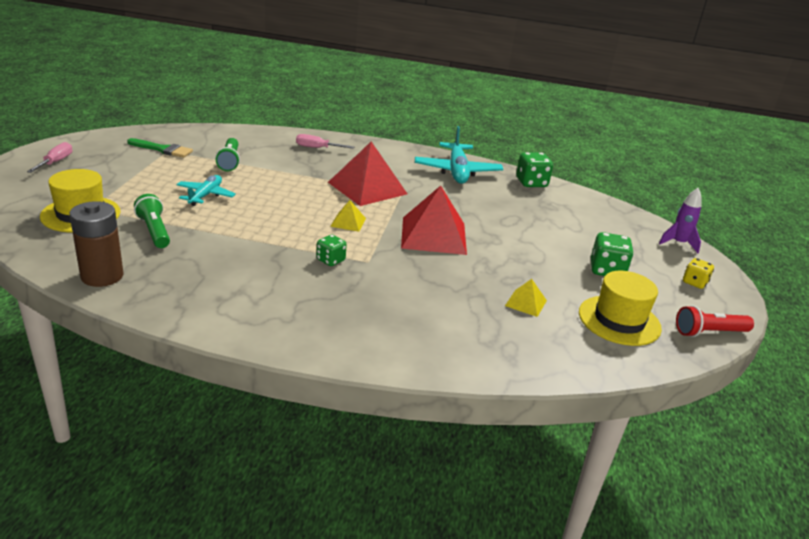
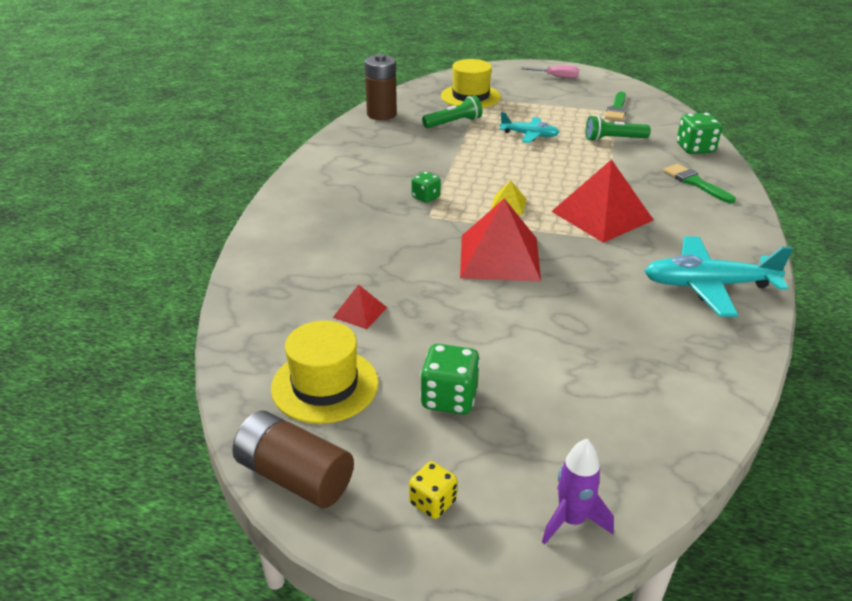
camera: 95 degrees right, 5 degrees up
pink screwdriver [296,134,354,149] -> green brush [663,164,736,203]
yellow pyramid [505,279,547,317] -> red pyramid [333,284,387,329]
green dice [516,152,553,187] -> green dice moved to [677,113,722,154]
red flashlight [676,306,754,337] -> brown battery [232,410,354,508]

